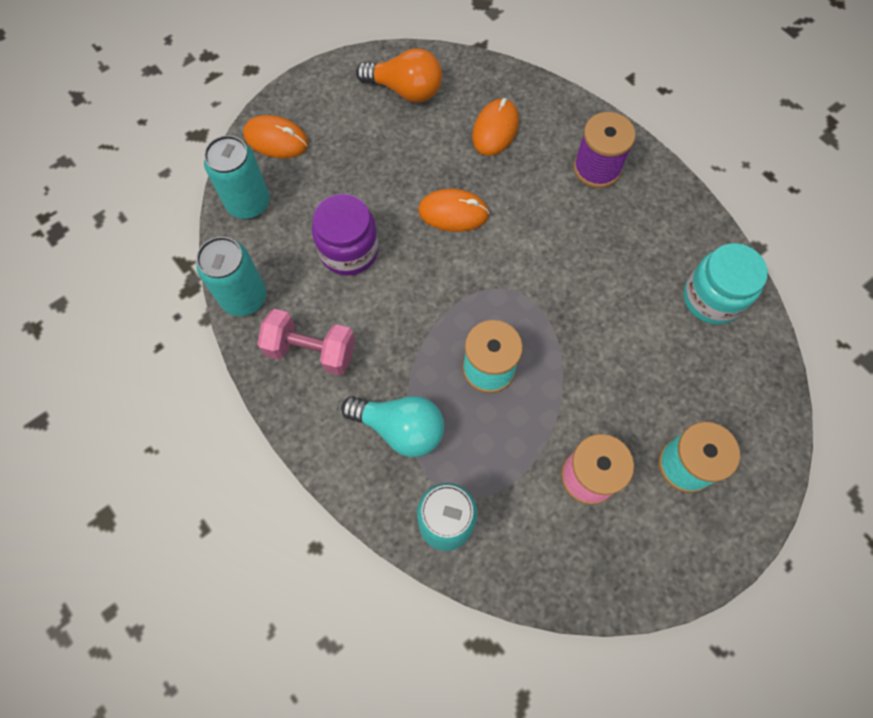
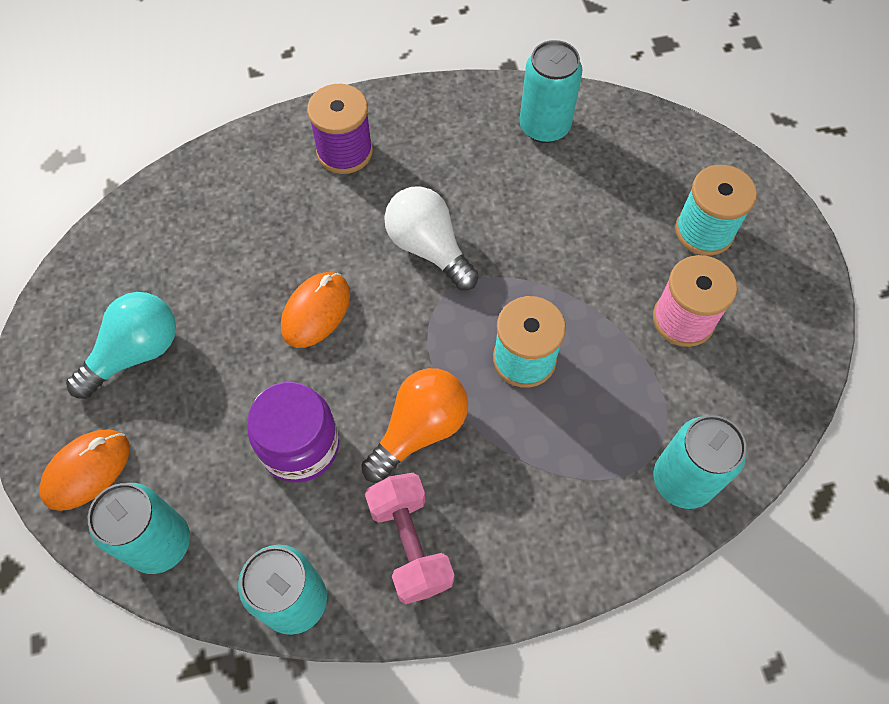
camera: 65 degrees left, 5 degrees down
pink dumbbell [257,309,355,375] -> pink dumbbell turned 60 degrees counterclockwise [365,473,454,604]
turquoise light bulb [341,396,444,457] -> turquoise light bulb moved to [66,292,176,399]
orange light bulb [356,48,442,103] -> orange light bulb moved to [361,368,468,483]
orange mouse [472,98,519,156] -> none
turquoise jar [683,243,768,325] -> turquoise can [519,40,582,143]
none -> white light bulb [385,186,479,290]

